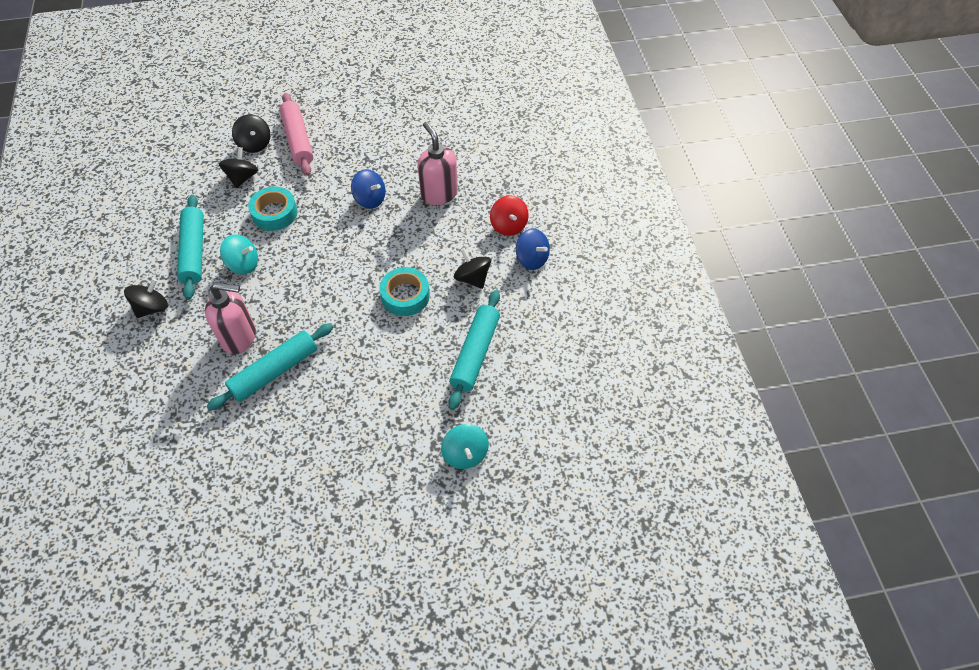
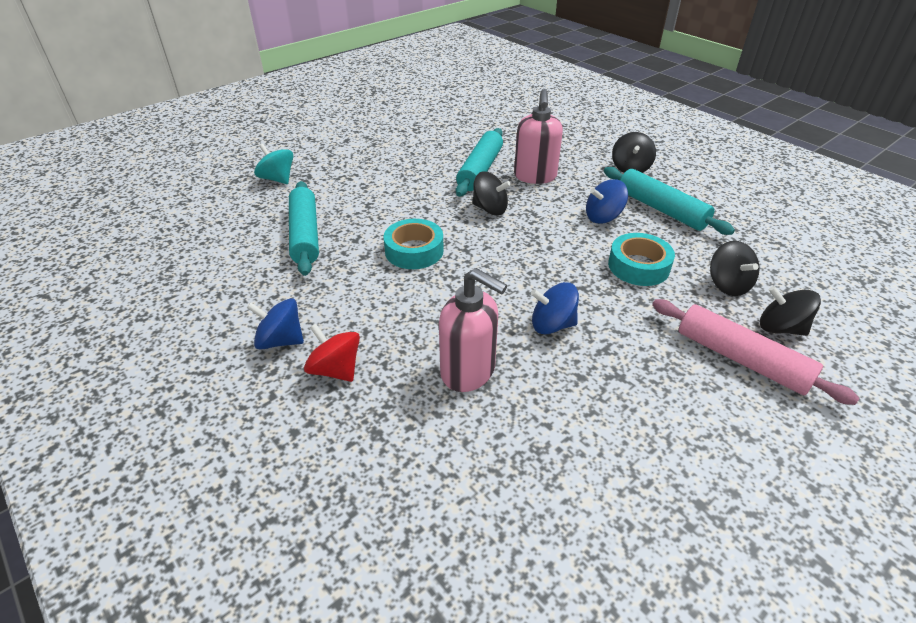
camera: 150 degrees right, 15 degrees down
pink soap dispenser [205,282,256,354] -> pink soap dispenser turned 60 degrees counterclockwise [514,89,563,184]
turquoise spinning top [220,234,258,274] -> blue spinning top [586,179,628,224]
black spinning top [454,248,491,289] -> black spinning top moved to [472,171,511,215]

